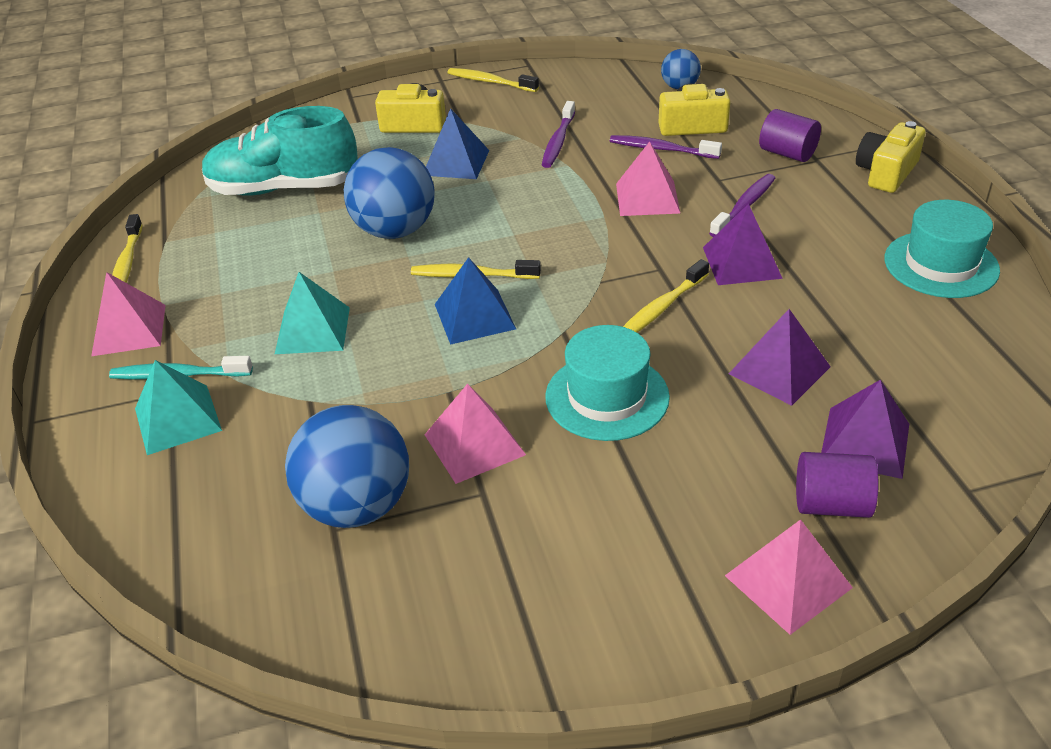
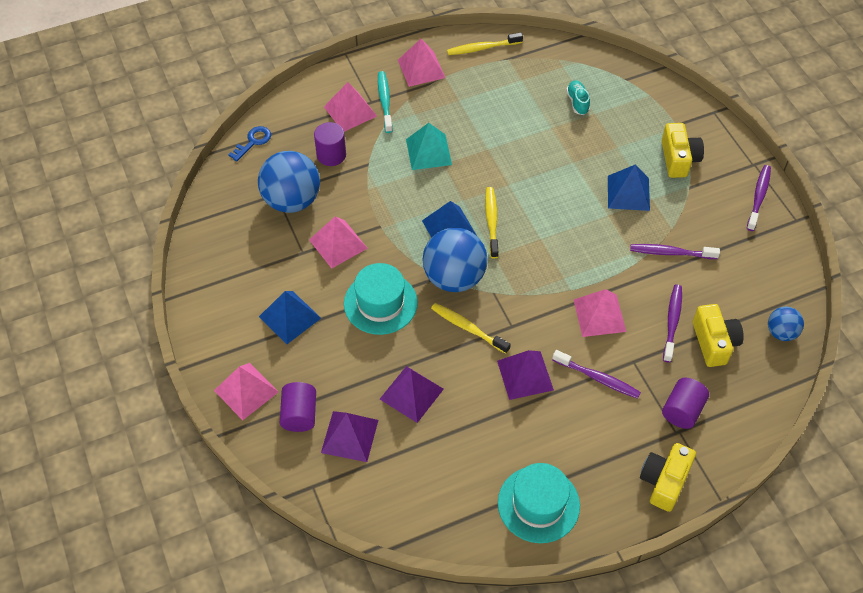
camera: 80 degrees right, 15 degrees up
turquoise pyramid [135,360,222,455] -> pink pyramid [324,82,377,132]
turquoise shoe [202,106,358,196] -> turquoise shoe [566,80,590,115], size x0.40
blue ball [344,147,435,239] -> blue ball moved to [423,227,487,292]
yellow toothbrush [447,68,539,92] -> purple toothbrush [747,165,771,231]
yellow camera [856,121,926,193] -> yellow camera turned 90 degrees counterclockwise [640,443,696,512]
none -> blue key [228,126,271,161]
none -> blue pyramid [259,291,321,344]
none -> purple cylinder [314,122,346,166]

